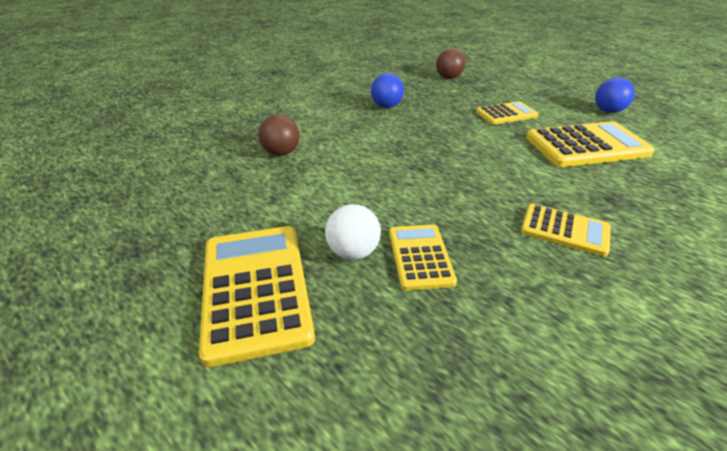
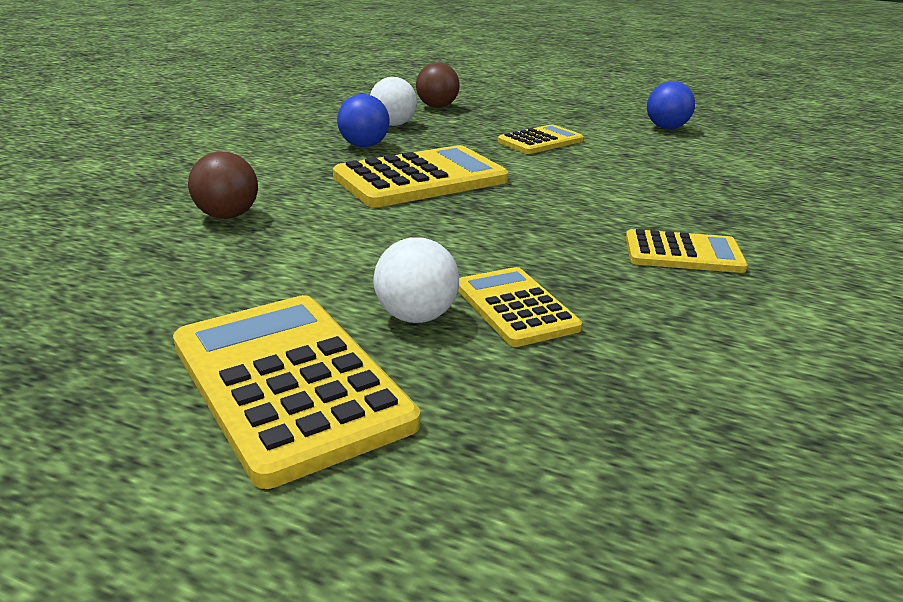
camera: 20 degrees left, 10 degrees down
yellow calculator [526,121,655,167] -> yellow calculator moved to [333,145,508,208]
none -> white ball [370,77,417,126]

